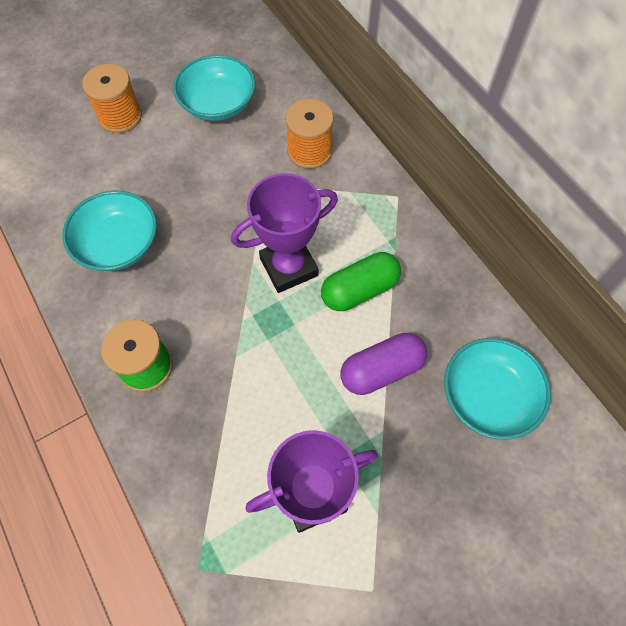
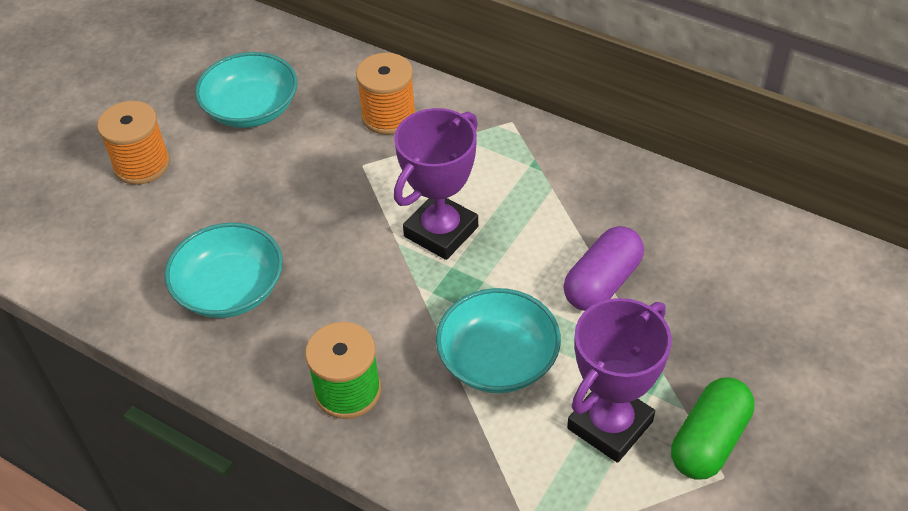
camera: 25 degrees left, 15 degrees down
green capsule [321,252,401,311] -> green capsule moved to [671,377,754,480]
turquoise bowl [444,338,551,440] -> turquoise bowl moved to [436,288,561,393]

